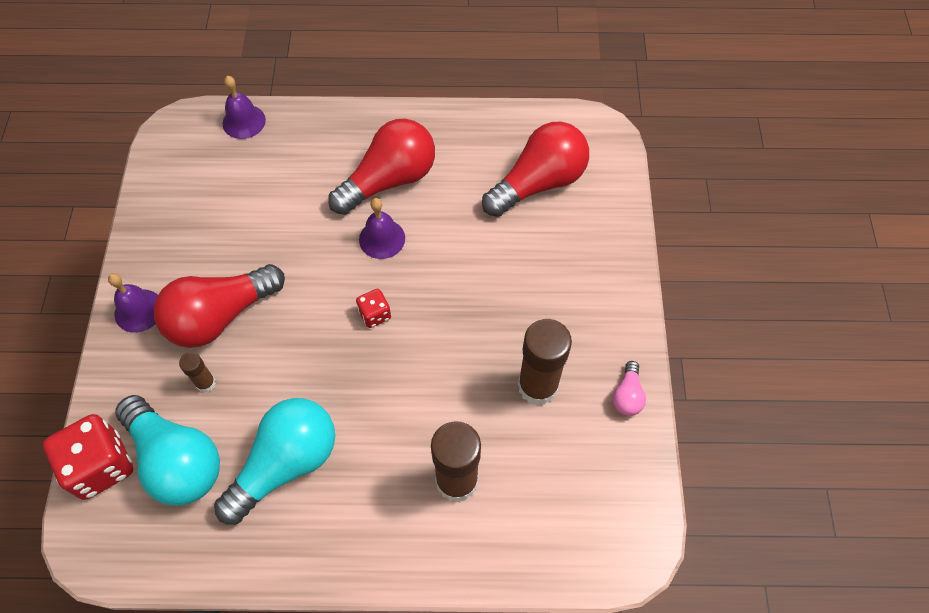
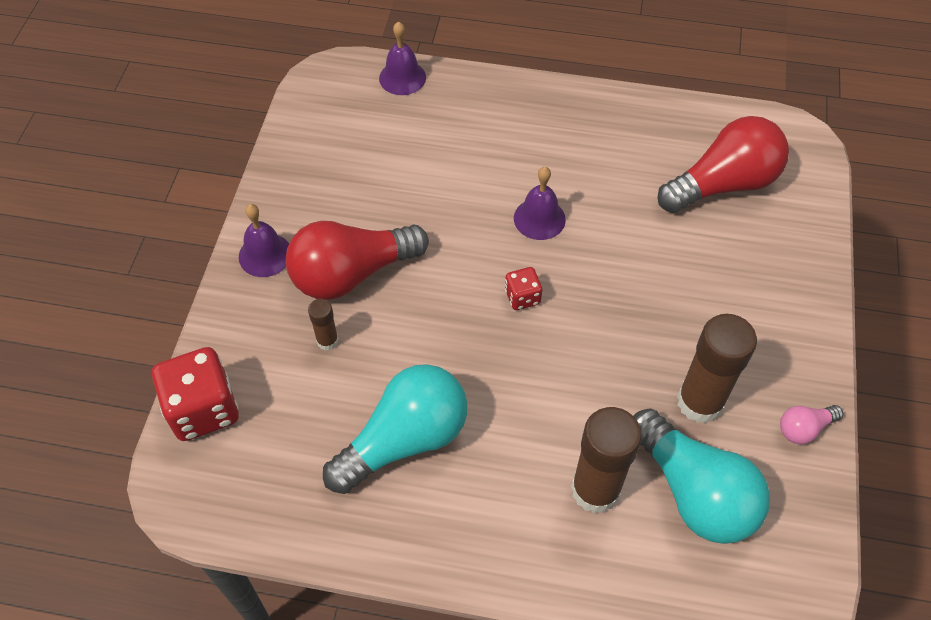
camera: 10 degrees right, 5 degrees down
turquoise light bulb [115,395,220,506] -> turquoise light bulb moved to [634,408,770,544]
red light bulb [328,119,435,215] -> none
pink light bulb [613,361,646,416] -> pink light bulb turned 45 degrees clockwise [780,405,843,444]

